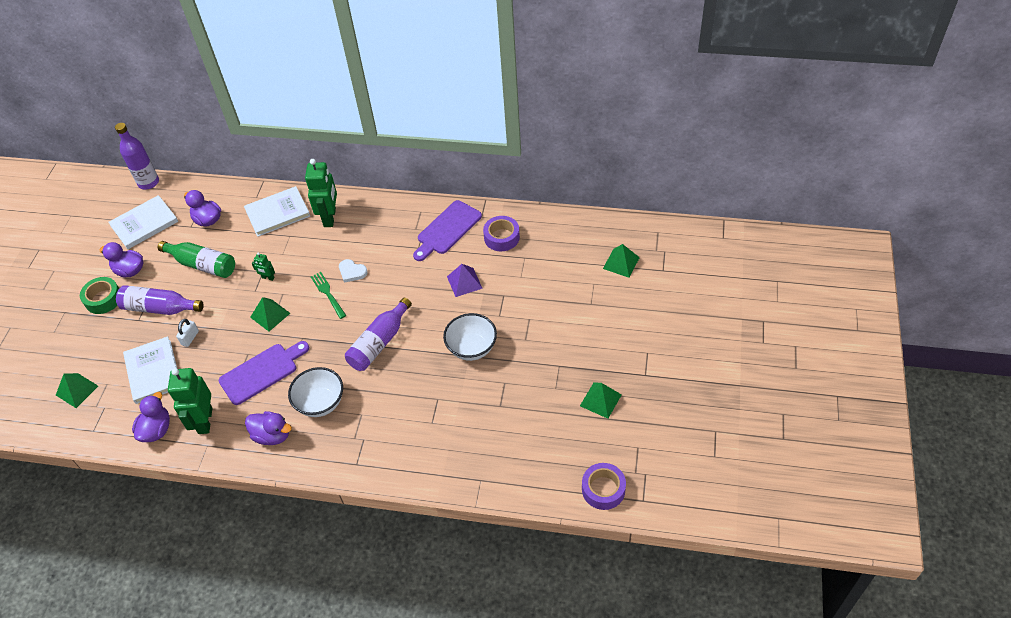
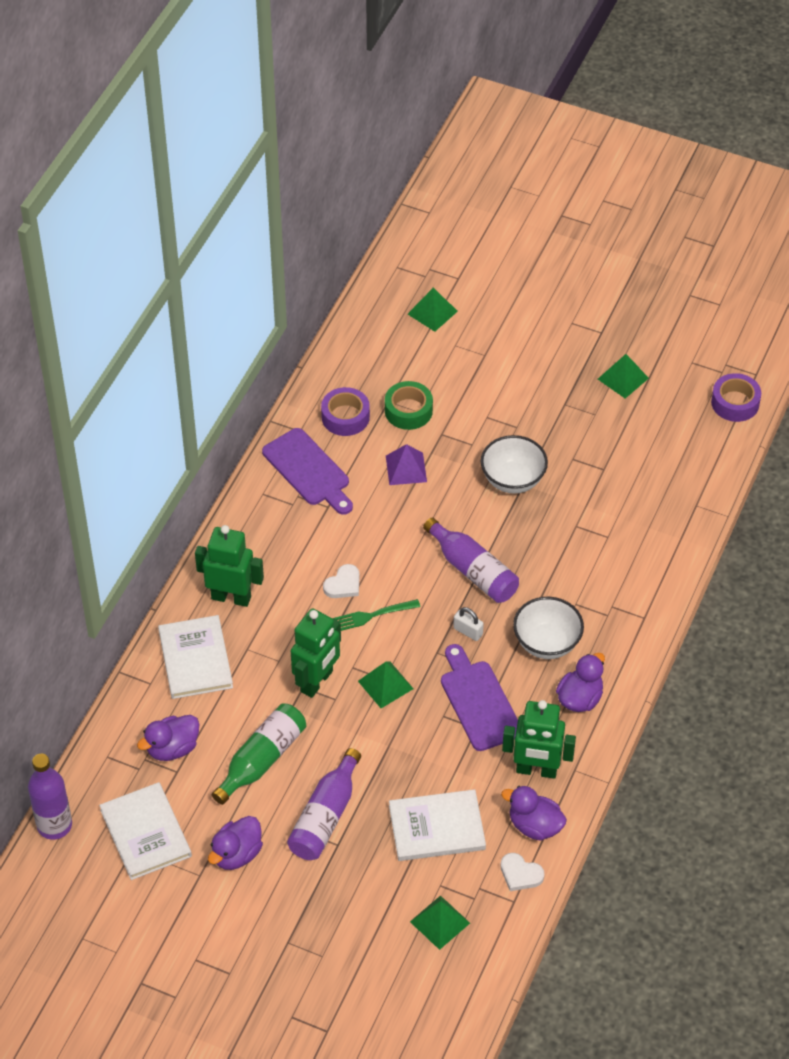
camera: 80 degrees left, 0 degrees up
green tape [80,277,119,314] -> green tape moved to [385,381,433,430]
white padlock [176,319,199,347] -> white padlock moved to [453,607,484,641]
green robot [252,252,275,281] -> green robot [291,608,341,698], size x2.18
none -> white heart [500,853,544,891]

